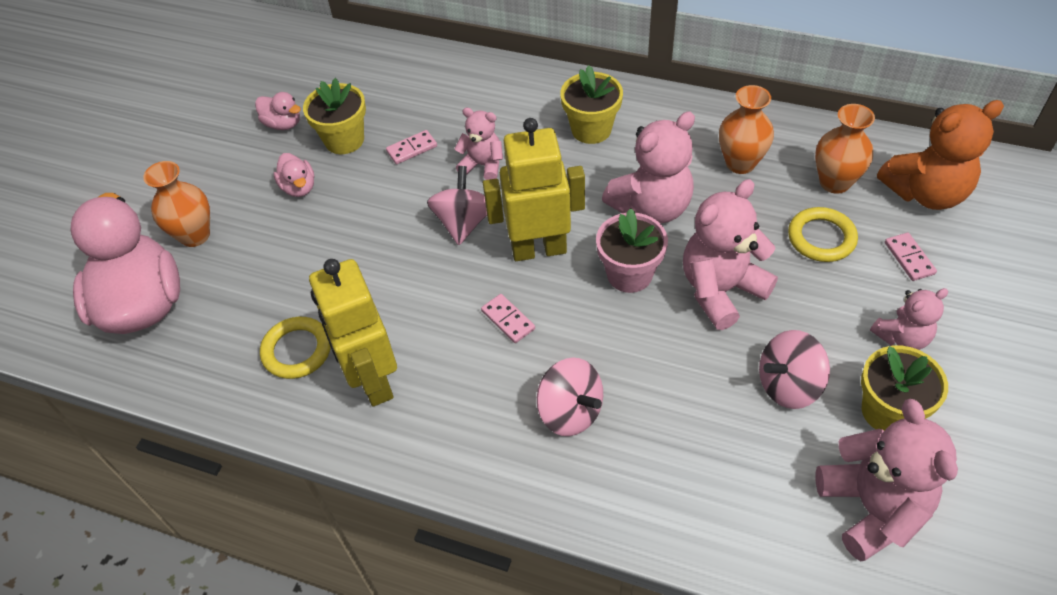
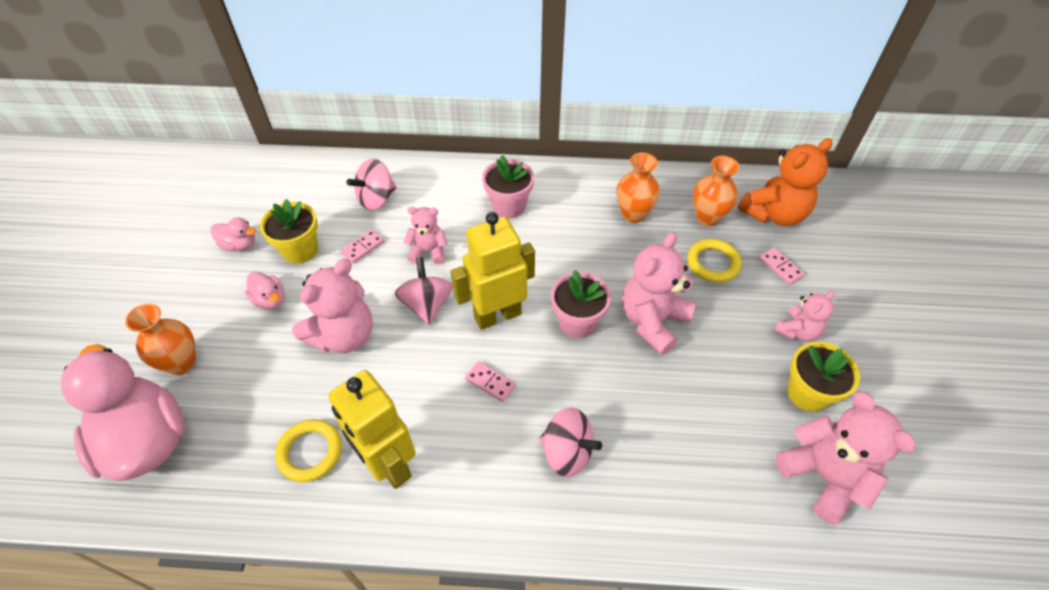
camera: 20 degrees left, 0 degrees up
yellow flower pot [560,65,623,144] -> pink flower pot [482,155,534,218]
pink teddy bear [602,112,695,223] -> pink teddy bear moved to [292,259,373,353]
pink spinning top [759,330,830,409] -> pink spinning top moved to [346,159,396,210]

